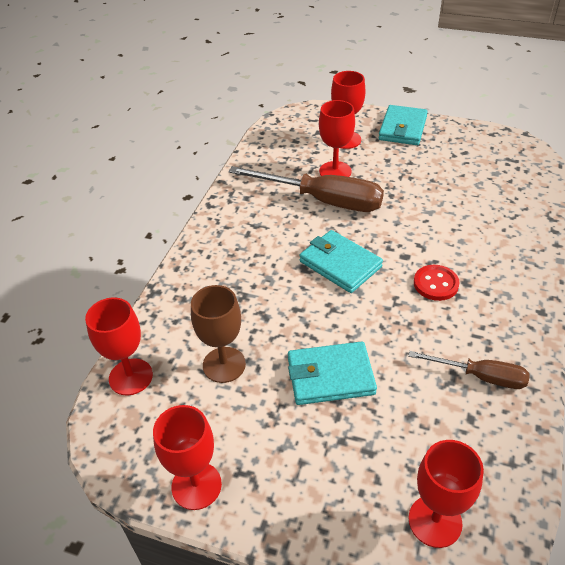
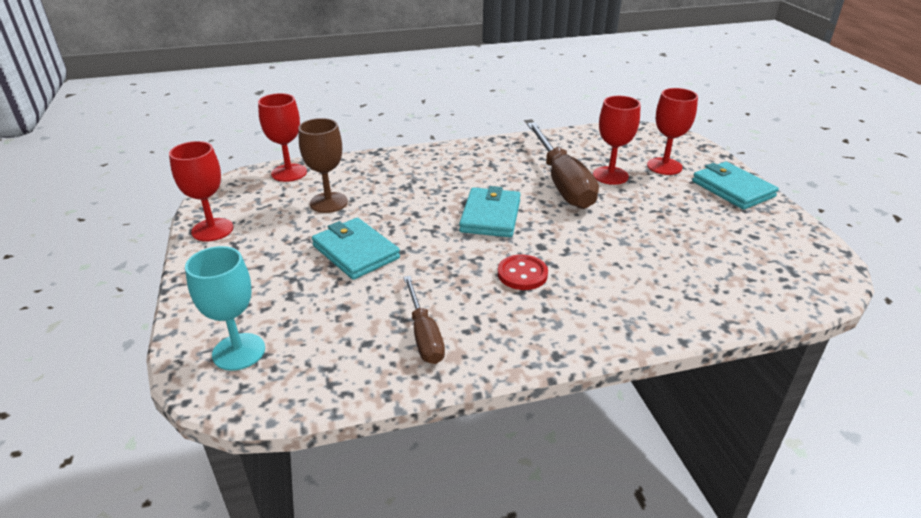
camera: 55 degrees right, 10 degrees down
turquoise wallet [378,105,428,145] -> turquoise wallet turned 75 degrees clockwise [692,162,779,210]
red goblet [408,440,484,548] -> turquoise goblet [185,246,265,371]

